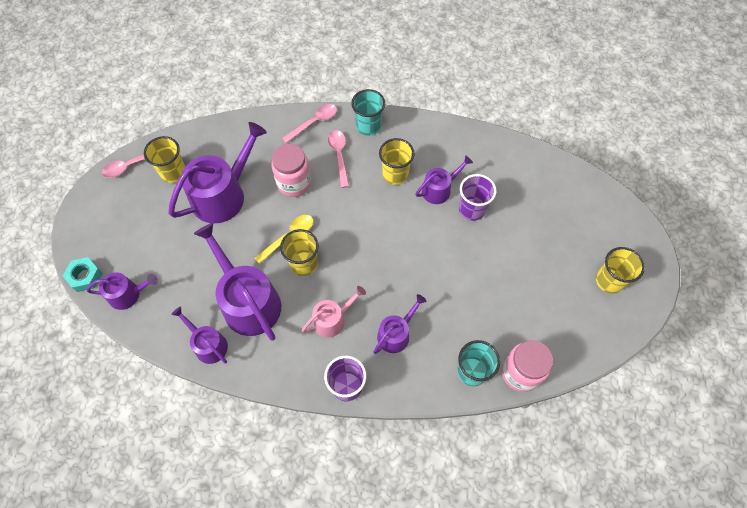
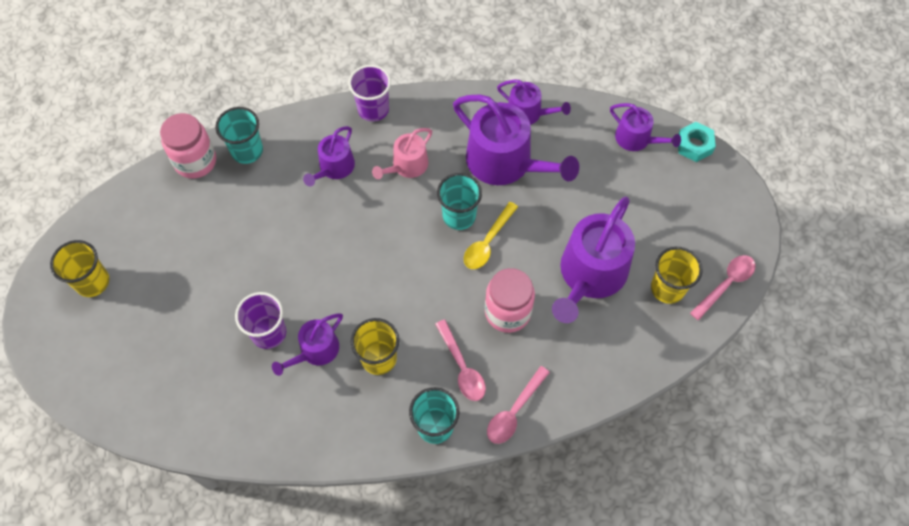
camera: 165 degrees right, 0 degrees up
purple watering can [87,273,158,310] -> purple watering can turned 120 degrees counterclockwise [610,103,681,151]
yellow cup [280,229,319,276] -> turquoise cup [437,173,482,230]

